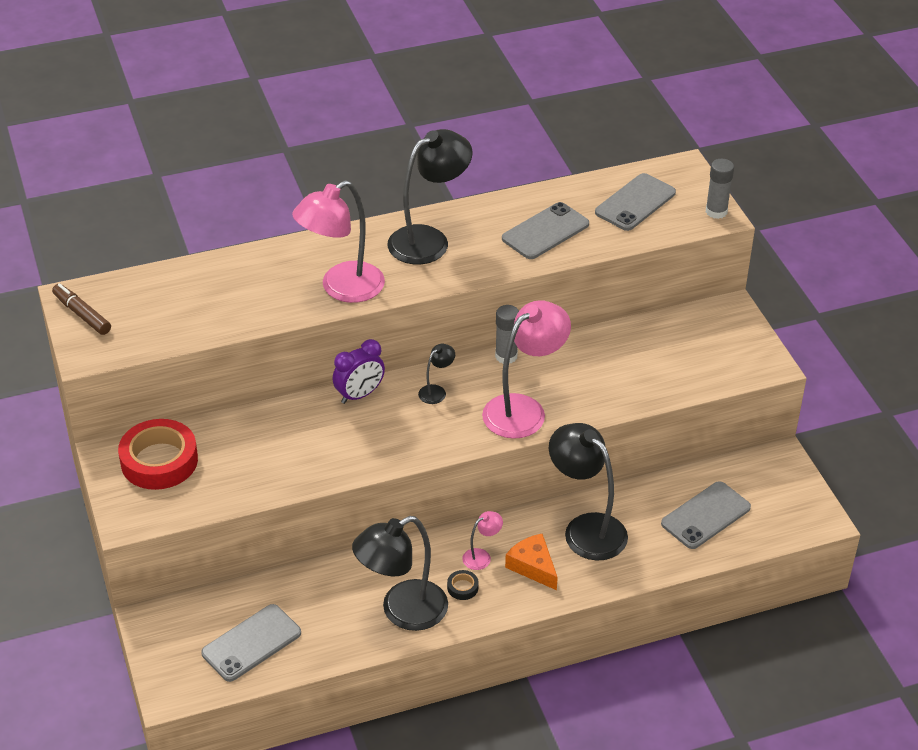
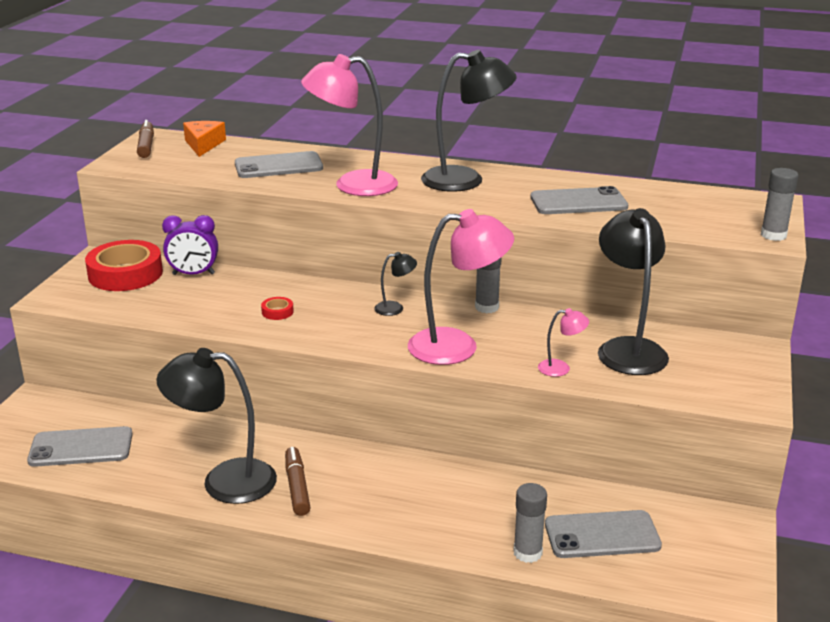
camera: 35 degrees right, 15 degrees down
purple clock [332,339,385,404] -> purple clock moved to [162,215,218,275]
black tape [447,570,479,600] -> brown marker [285,447,311,516]
pink lamp [462,511,503,570] -> pink lamp moved to [538,308,589,377]
orange cheese [505,534,558,590] -> orange cheese moved to [183,121,226,157]
black lamp [549,423,628,561] -> black lamp moved to [598,208,669,375]
grey phone [595,173,676,231] -> grey phone moved to [235,151,323,178]
none -> red tape [261,297,294,320]
none -> grey glue stick [513,483,547,563]

